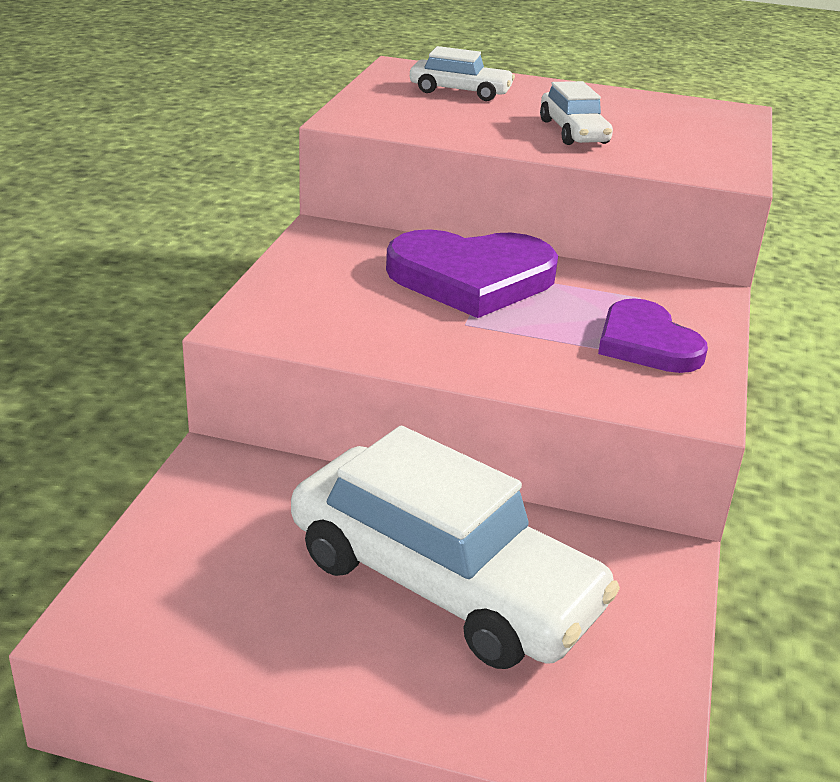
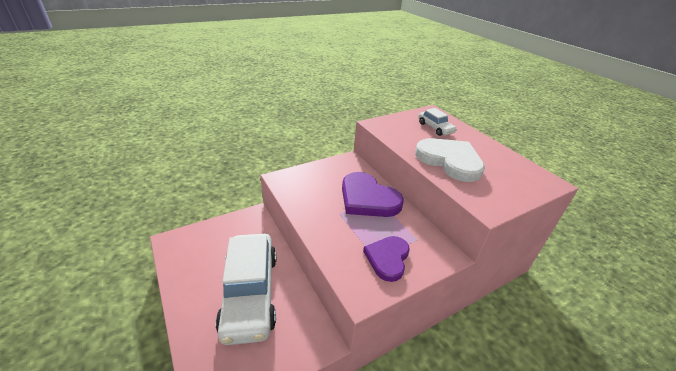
camera: 45 degrees right, 5 degrees up
white car [540,81,613,145] -> white heart [415,138,485,182]

